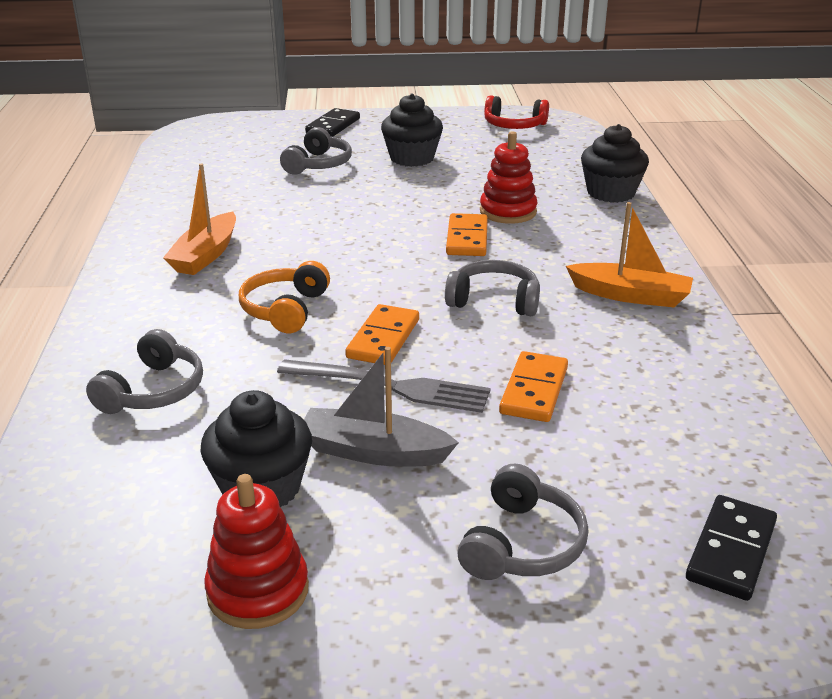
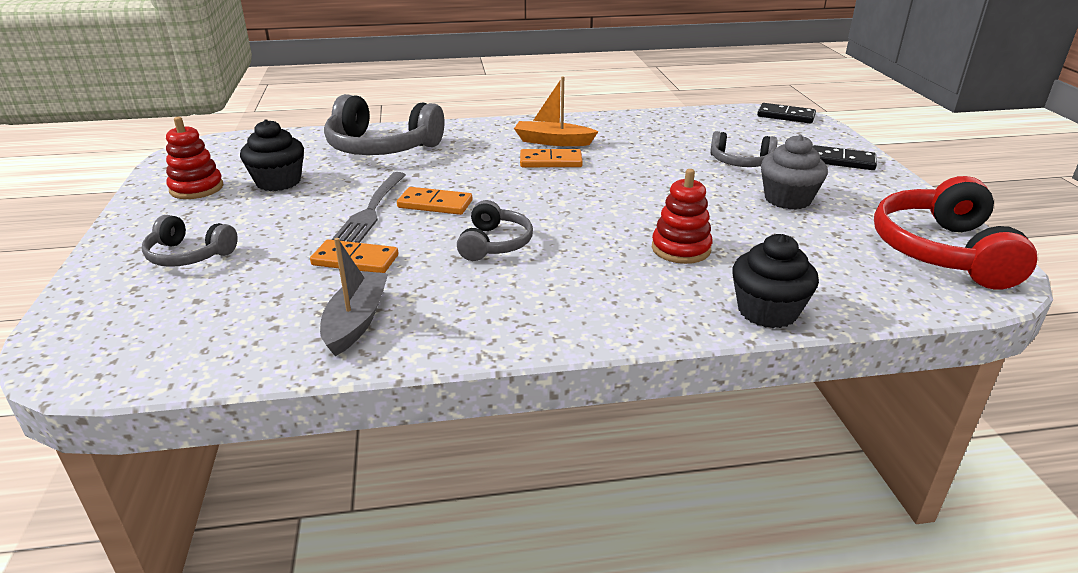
camera: 85 degrees right, 0 degrees up
grey headphones [86,329,203,414] -> grey headphones [324,94,444,155], size x1.79
orange headphones [239,261,330,333] -> none
grey boat [304,347,459,467] -> grey boat moved to [320,238,389,356]
black cupcake [381,94,443,167] -> grey cupcake [761,135,828,210]
orange domino [446,213,488,256] -> orange domino moved to [520,149,583,167]
red headphones [484,95,549,129] -> red headphones [874,176,1037,290], size x1.79
orange boat [566,202,693,307] -> none
black domino [686,495,777,601] -> black domino moved to [757,103,816,124]

